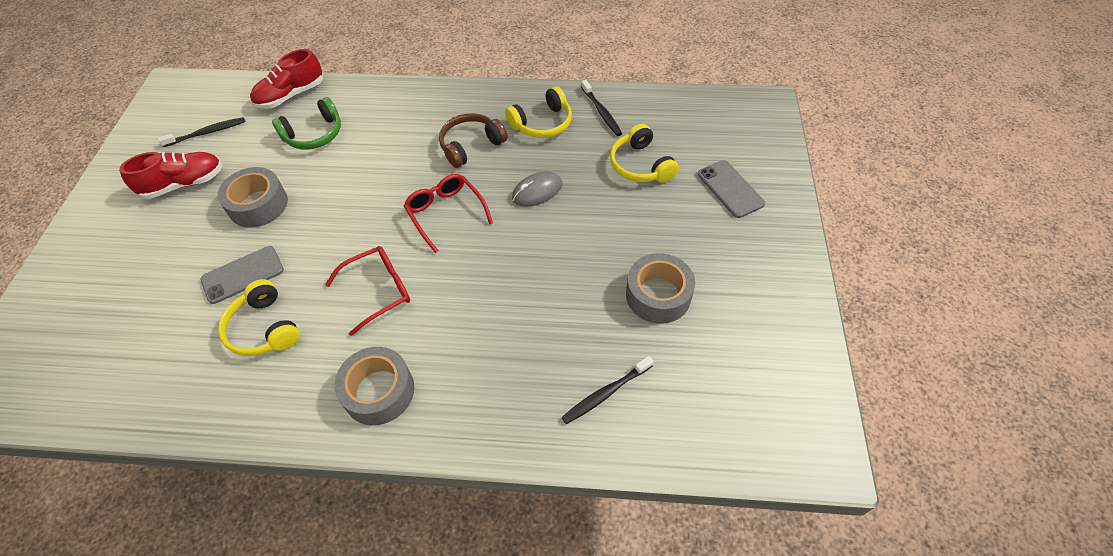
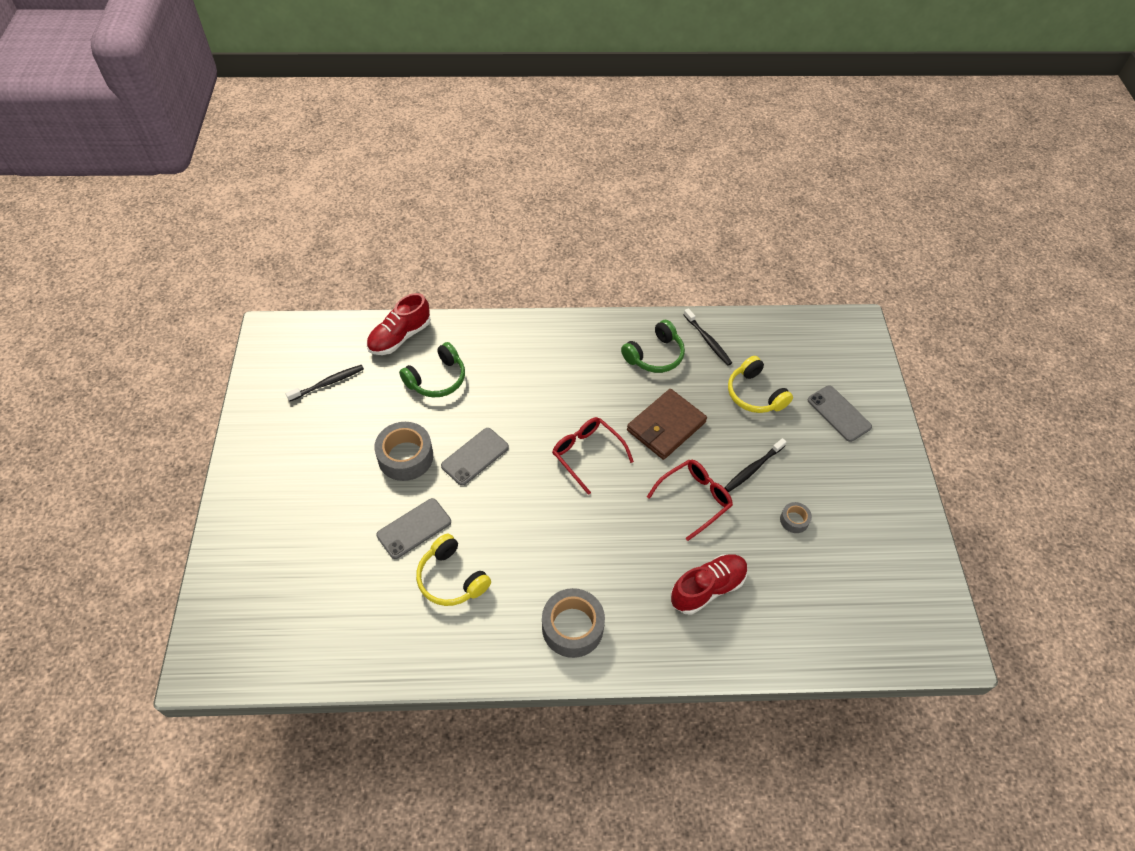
camera: 10 degrees left, 0 degrees up
red shoe [119,152,222,199] -> red shoe moved to [670,554,748,615]
red glasses [325,246,410,336] -> red glasses moved to [647,460,733,541]
brown headphones [439,113,508,168] -> none
yellow headphones [505,86,572,138] -> green headphones [621,320,685,373]
grey mouse [512,172,562,207] -> brown wallet [627,389,707,460]
black toothbrush [561,356,654,424] -> black toothbrush moved to [724,438,787,492]
grey tape [626,253,695,324] -> grey tape [780,502,812,533], size x0.50
none -> grey phone [441,428,509,486]

